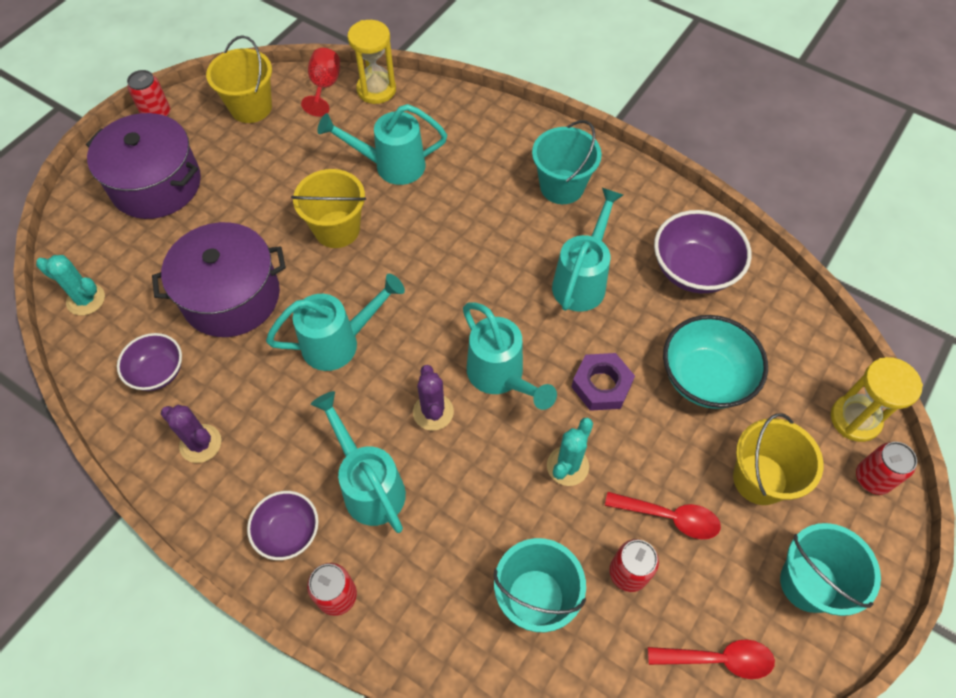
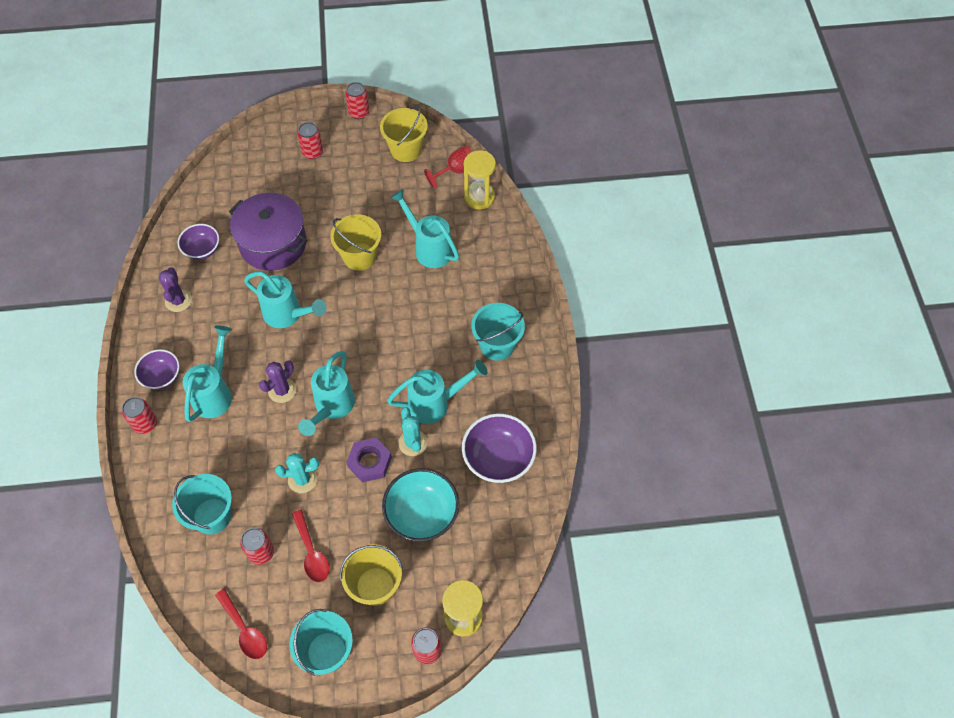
camera: 50 degrees right, 0 degrees up
turquoise cactus [36,255,105,316] -> turquoise cactus moved to [398,407,428,456]
purple pot [86,113,201,219] -> red can [297,122,323,159]

